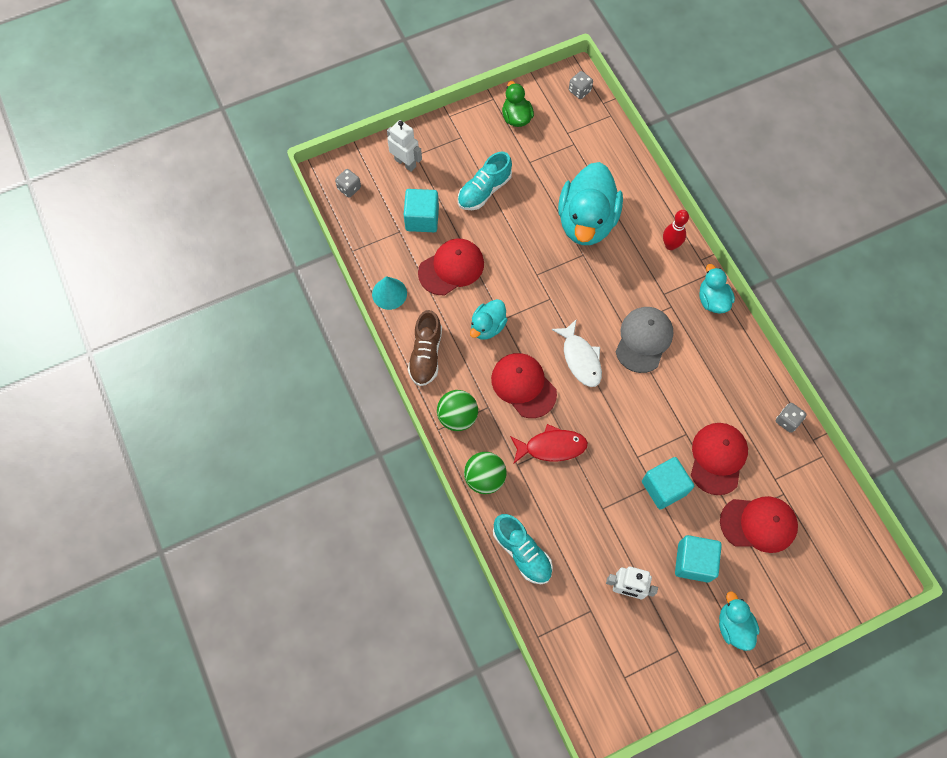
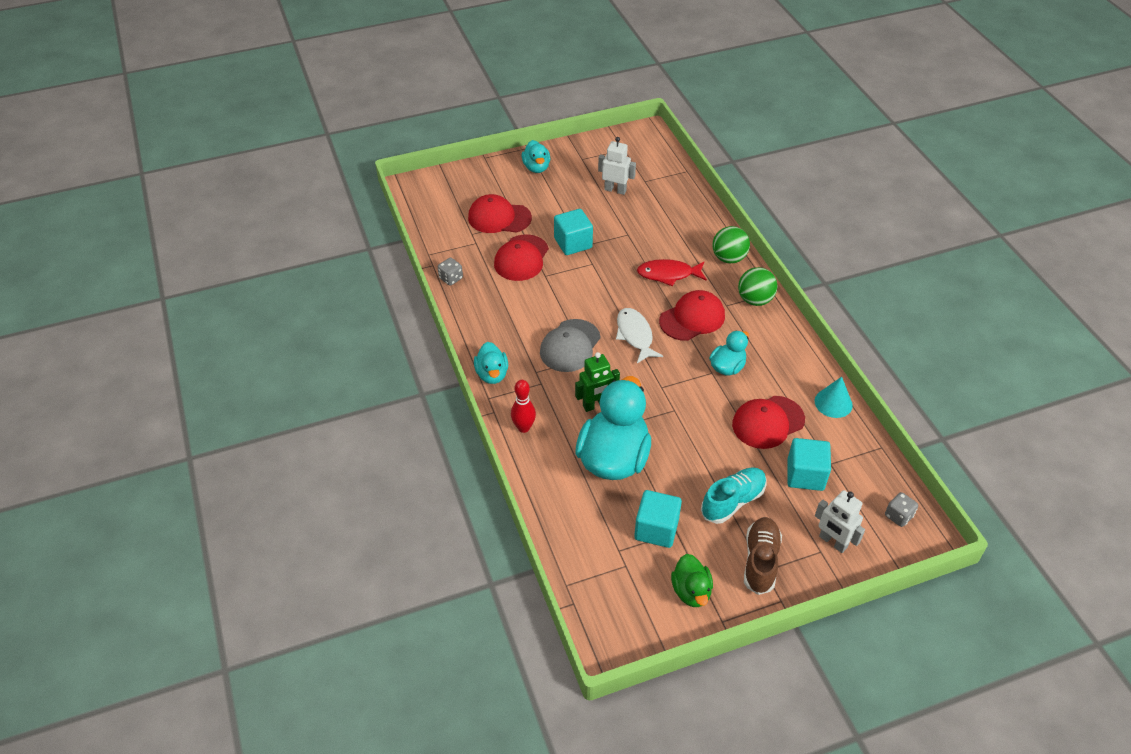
camera: 175 degrees left, 20 degrees down
brown shoe [408,310,442,386] -> brown shoe moved to [744,517,782,595]
red cap [491,353,557,418] -> red cap turned 90 degrees counterclockwise [659,290,725,341]
turquoise shoe [493,514,553,584] -> none
grey dice [569,71,593,99] -> none
turquoise cube [675,535,722,583] -> turquoise cube moved to [634,490,682,548]
none -> green robot [575,352,620,412]

